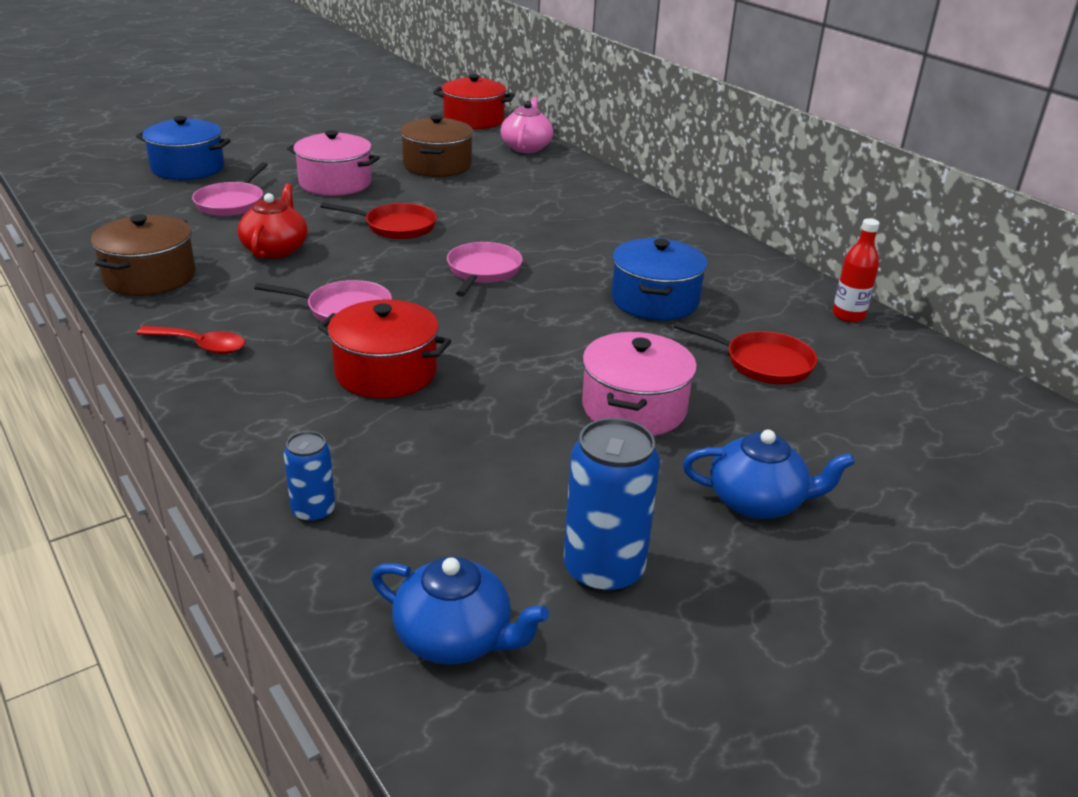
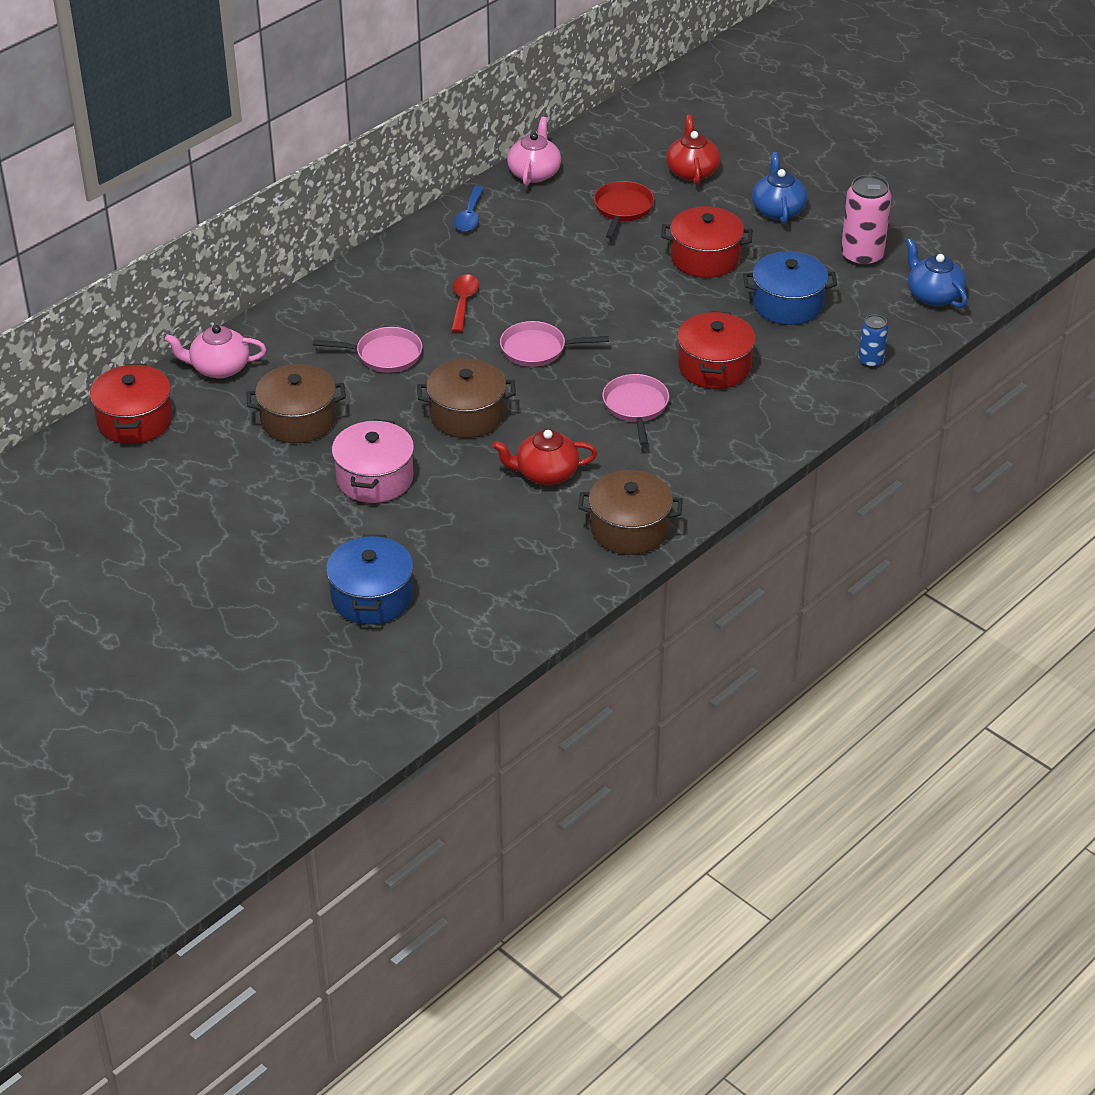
camera: 100 degrees left, 10 degrees up
red spoon [136,326,245,354] -> red spoon moved to [451,274,479,332]
pink pan [192,162,268,216] -> pink pan moved to [313,327,422,373]
red pan [321,203,437,239] -> brown pot [417,359,516,438]
blue teapot [371,557,549,665] -> blue teapot turned 45 degrees counterclockwise [906,238,967,308]
blue can [564,418,660,594] -> pink can [841,175,892,267]
pink pot [582,332,697,436] -> red pot [661,206,752,278]
blue pot [612,238,708,321] -> blue pot moved to [743,251,837,325]
red bottle [833,218,880,322] -> pink teapot [507,117,561,186]
none -> blue spoon [453,186,484,231]
none -> red teapot [666,115,720,185]

